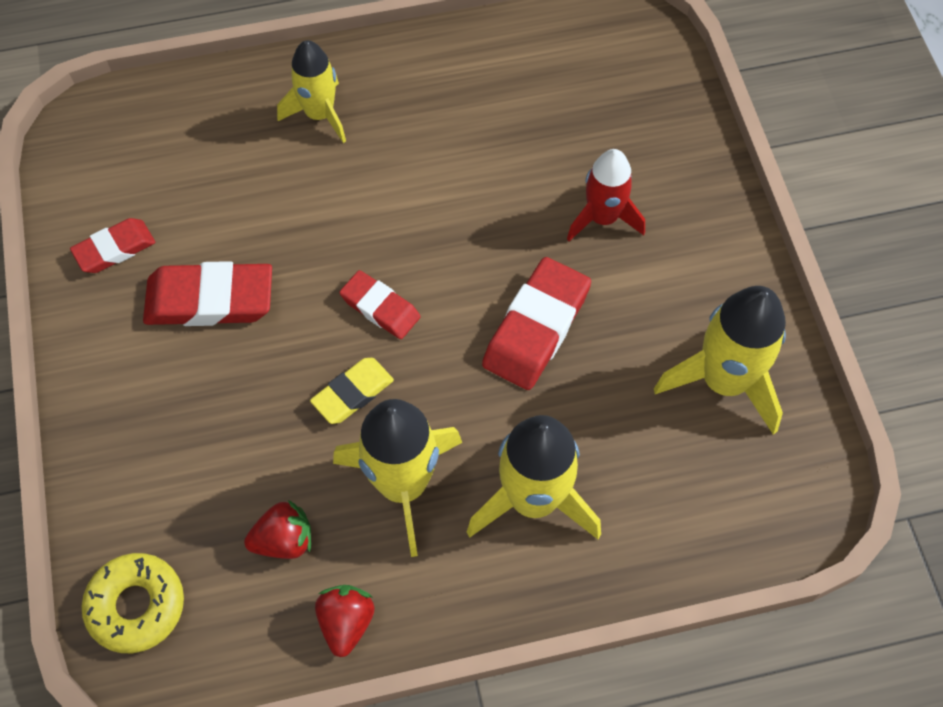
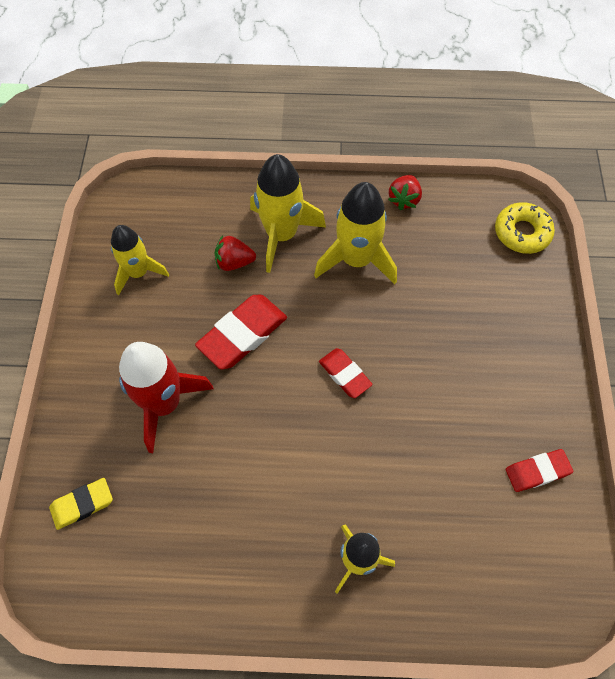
camera: 165 degrees left, 0 degrees up
red eraser [143,261,272,326] -> none
red strawberry [244,500,311,559] -> red strawberry moved to [215,235,256,271]
yellow eraser [310,358,394,424] -> yellow eraser moved to [49,478,113,530]
red rocket [567,149,645,241] -> red rocket [119,342,214,453], size x1.51
yellow rocket [654,286,786,435] -> yellow rocket [111,225,169,295], size x0.66

